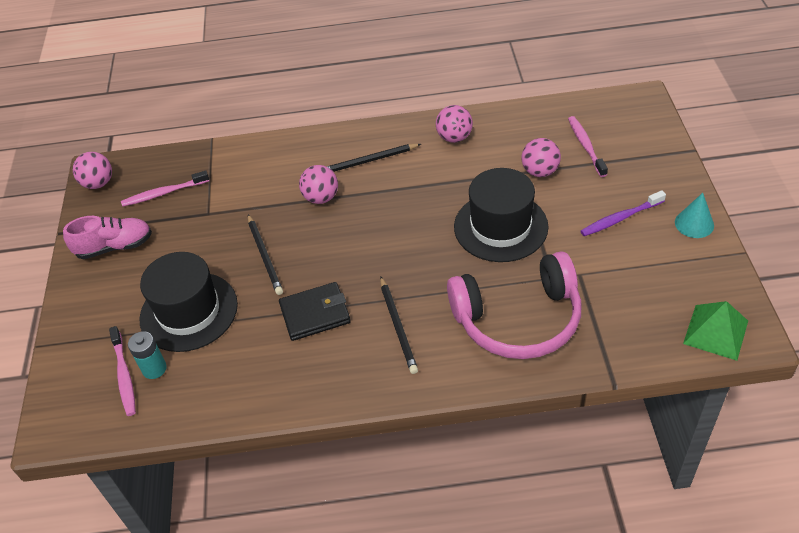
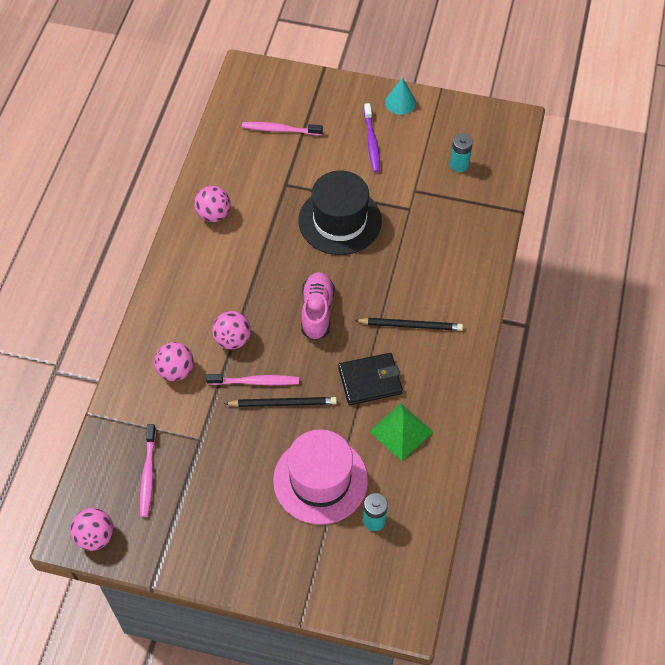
camera: 75 degrees left, 10 degrees up
pink shoe [63,216,152,259] -> pink shoe moved to [301,272,335,340]
pink toothbrush [109,326,136,416] -> pink toothbrush moved to [206,374,299,385]
black hat [139,252,238,352] -> pink hat [273,429,368,525]
black wallet [279,282,351,341] -> black wallet turned 75 degrees clockwise [338,353,403,405]
black pencil [326,144,421,172] -> none
pink headphones [447,251,582,359] -> none
pink ball [522,138,561,177] -> pink ball moved to [154,342,194,381]
green pyramid [683,301,748,361] -> green pyramid moved to [369,403,433,461]
none -> turquoise battery [450,133,473,172]

